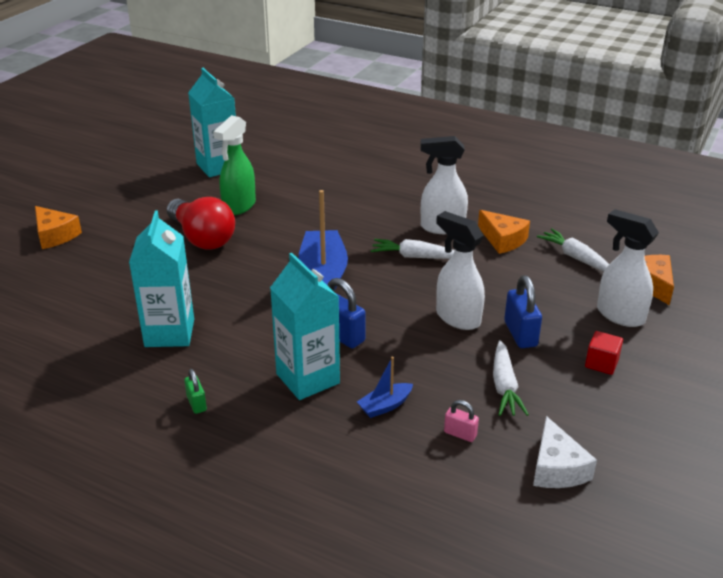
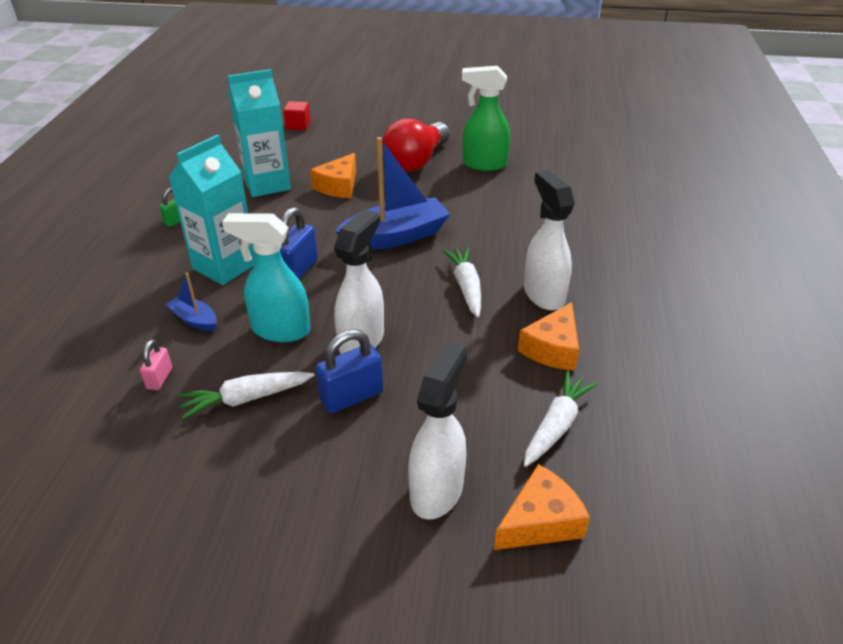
camera: 70 degrees right, 5 degrees up
orange cheese [35,206,82,249] -> orange cheese moved to [310,153,356,198]
turquoise carton [188,68,236,177] -> none
white cheese [533,416,597,488] -> none
red cube [585,331,623,375] -> red cube moved to [283,101,311,130]
none -> turquoise spray bottle [222,213,310,342]

